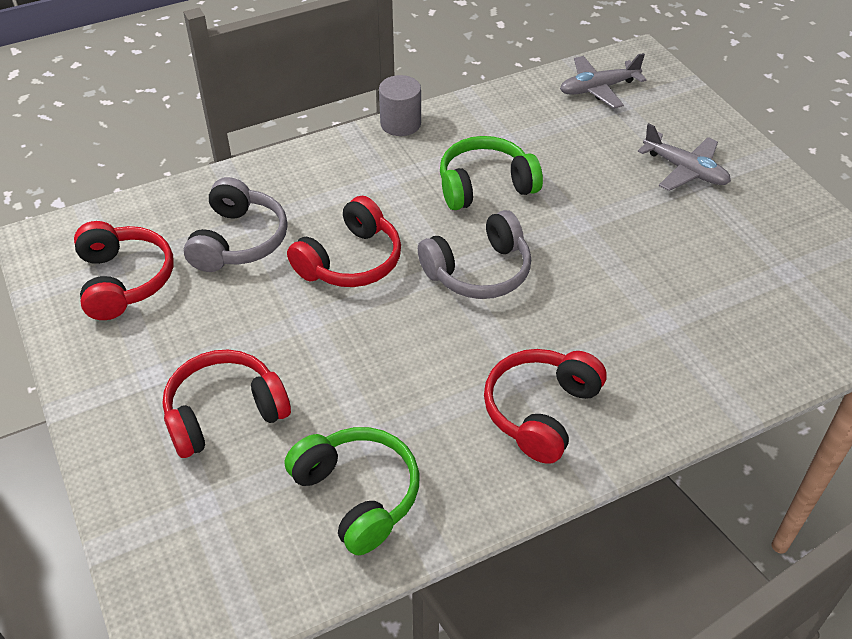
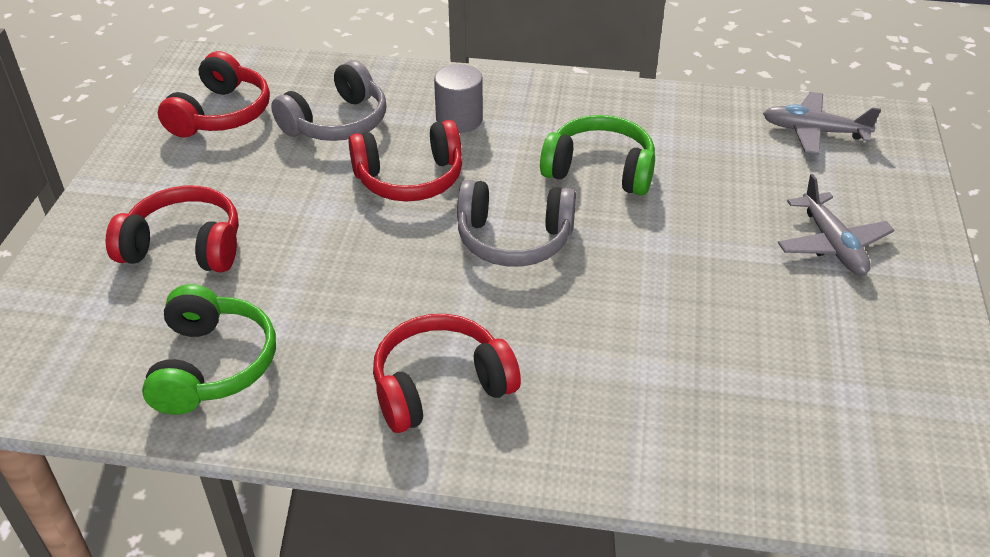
camera: 35 degrees right, 5 degrees down
grey cylinder [379,75,421,136] -> grey cylinder moved to [434,64,483,133]

